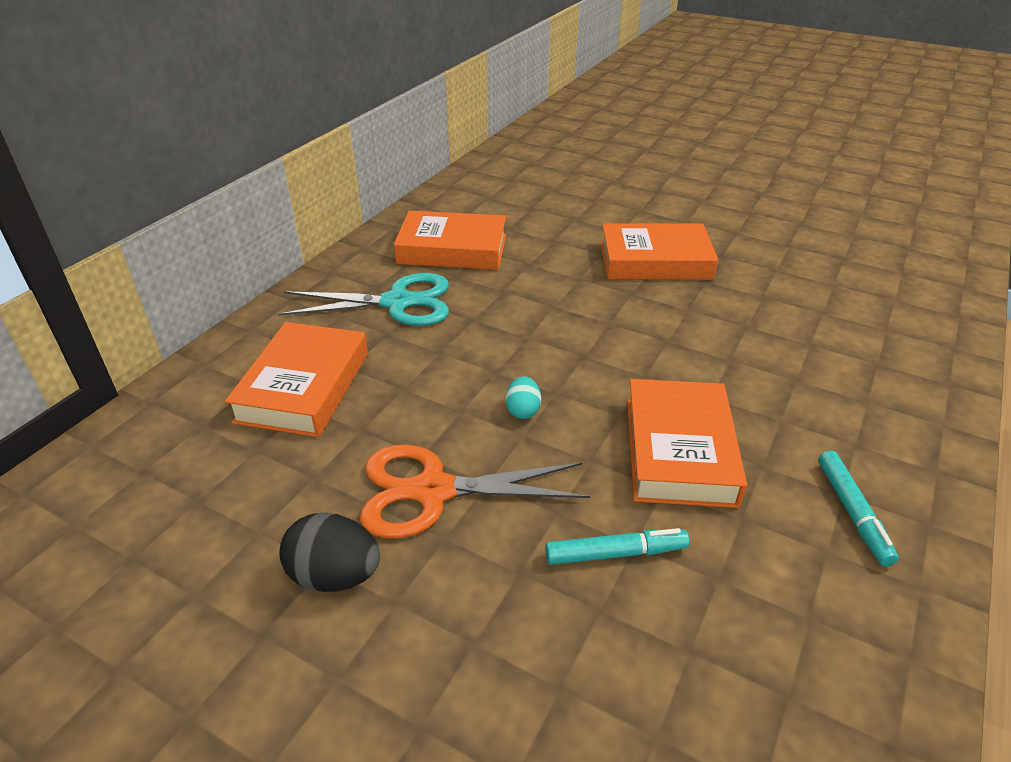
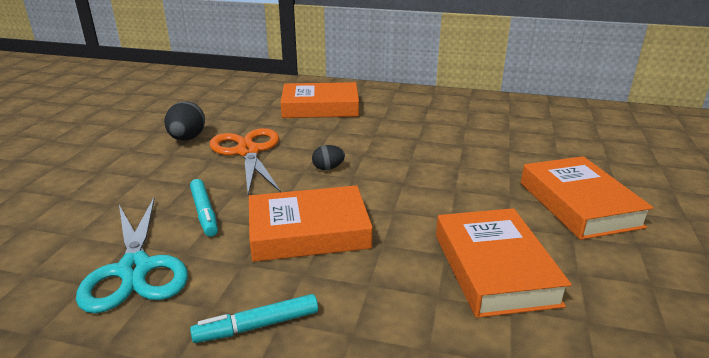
camera: 75 degrees right, 10 degrees down
turquoise scissors [278,273,449,326] -> turquoise scissors moved to [76,198,188,313]
orange book [394,211,506,270] -> orange book moved to [436,208,571,318]
turquoise egg [506,376,541,419] -> black egg [312,145,345,170]

